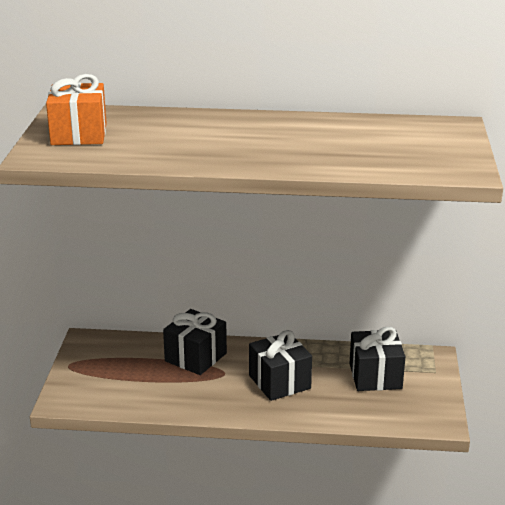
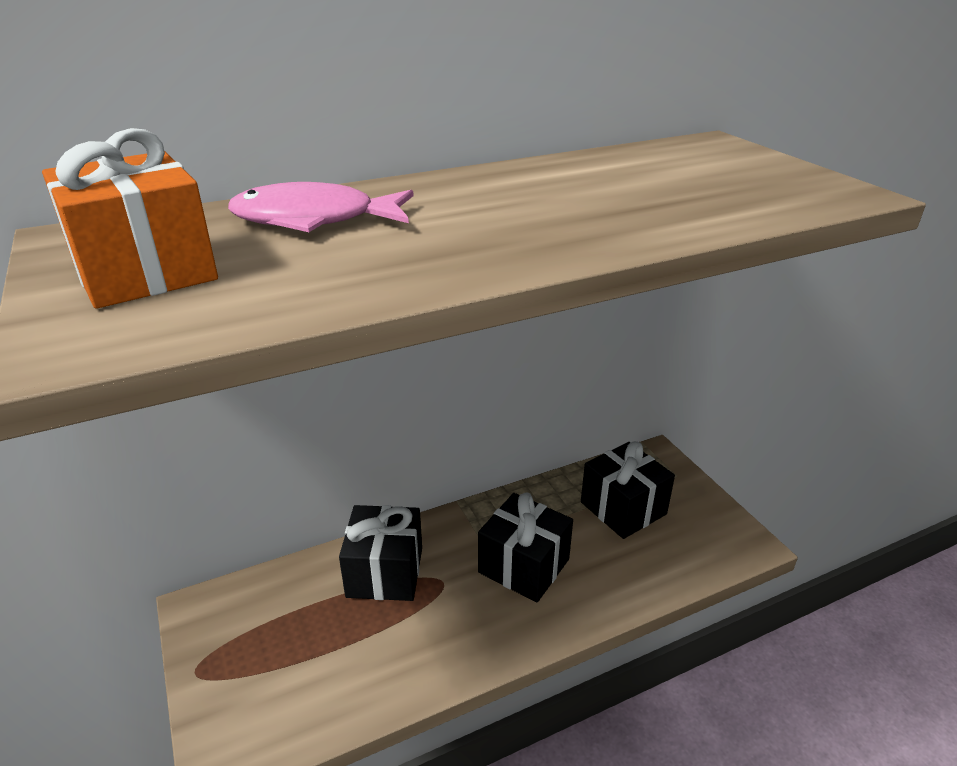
camera: 30 degrees left, 5 degrees up
none -> pink fish [228,182,414,232]

